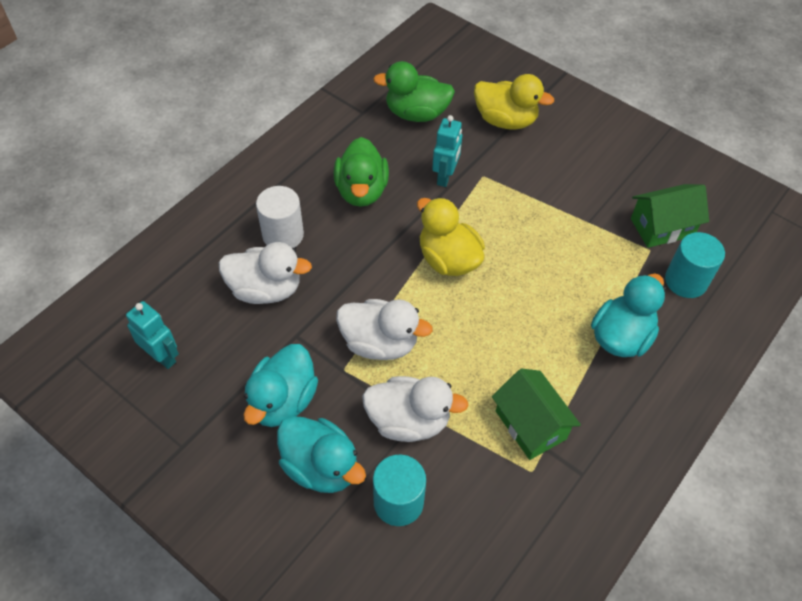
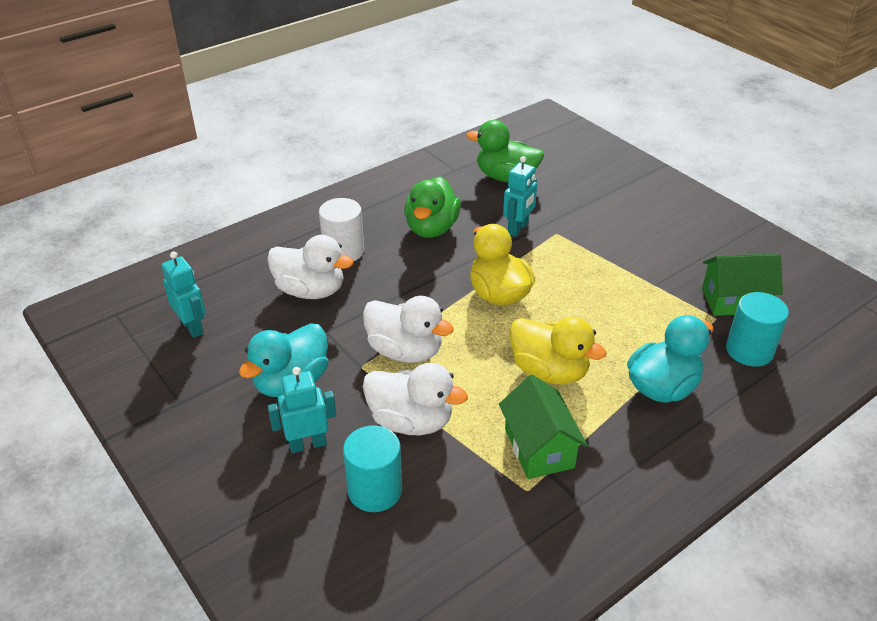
camera: 15 degrees right, 15 degrees down
turquoise duck [277,416,366,493] -> turquoise robot [268,367,336,453]
yellow duck [474,74,554,130] -> yellow duck moved to [509,317,607,384]

